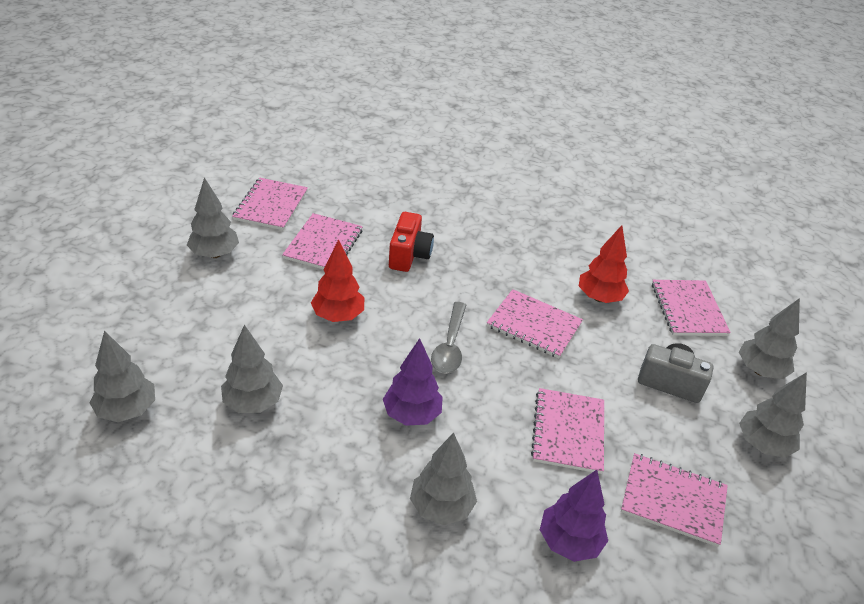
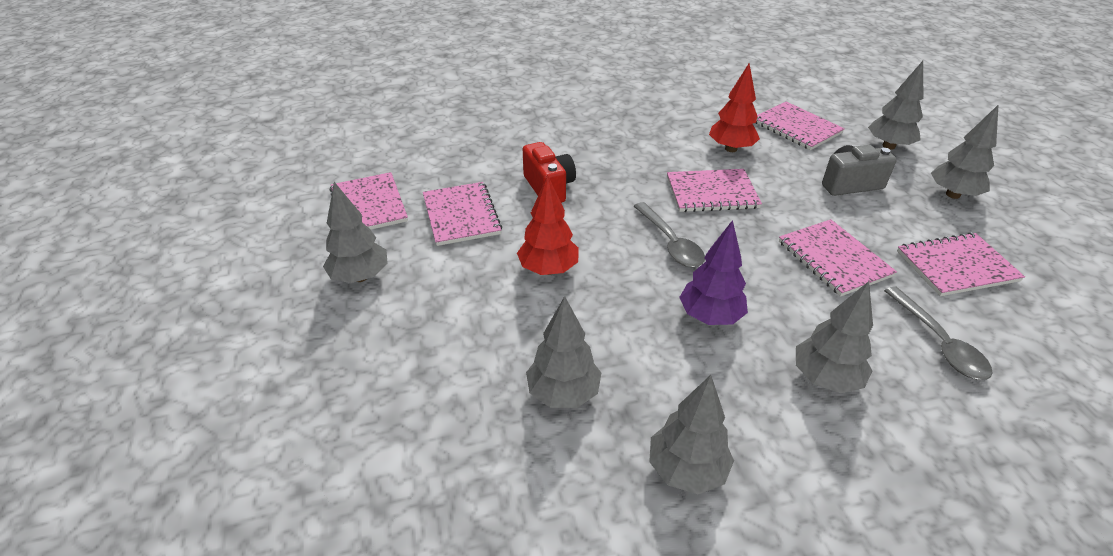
camera: 30 degrees left, 0 degrees up
grey tree [89,331,155,422] -> grey tree moved to [649,375,734,494]
purple tree [540,470,608,562] -> grey spoon [884,286,992,380]

